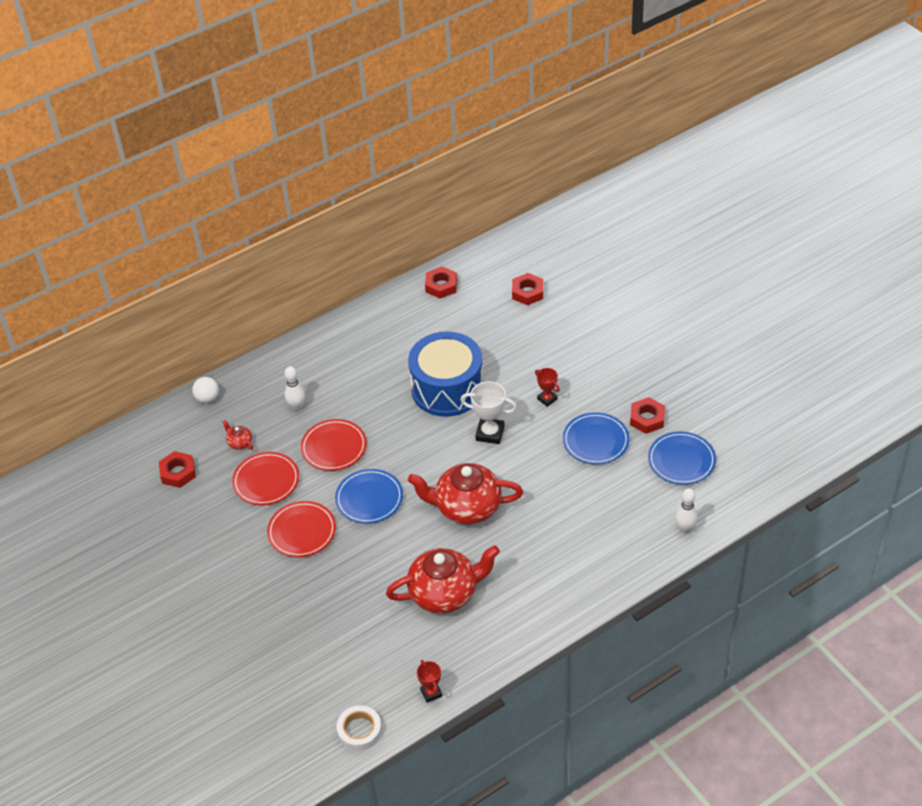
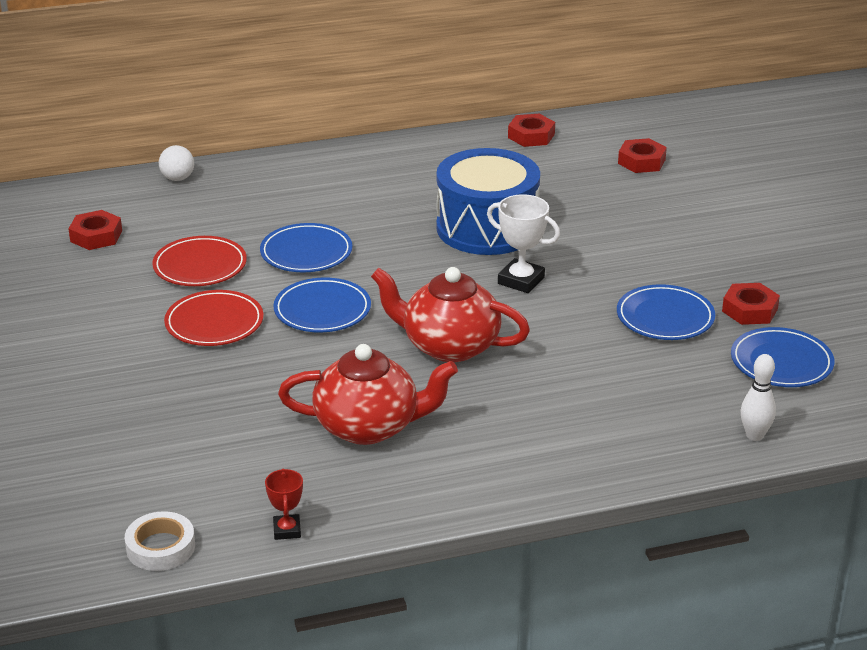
camera: 15 degrees right, 15 degrees down
red teapot [222,419,253,450] -> none
white bowling pin [285,366,305,411] -> none
red plate [301,419,367,471] -> blue plate [260,223,352,272]
red trophy [535,368,560,407] -> none

